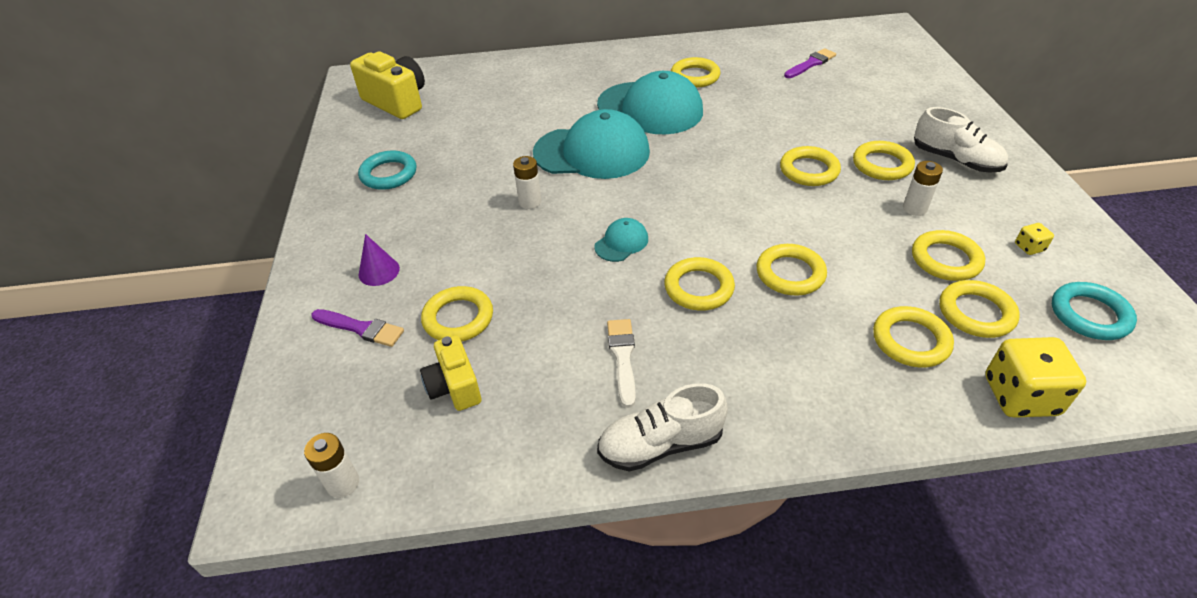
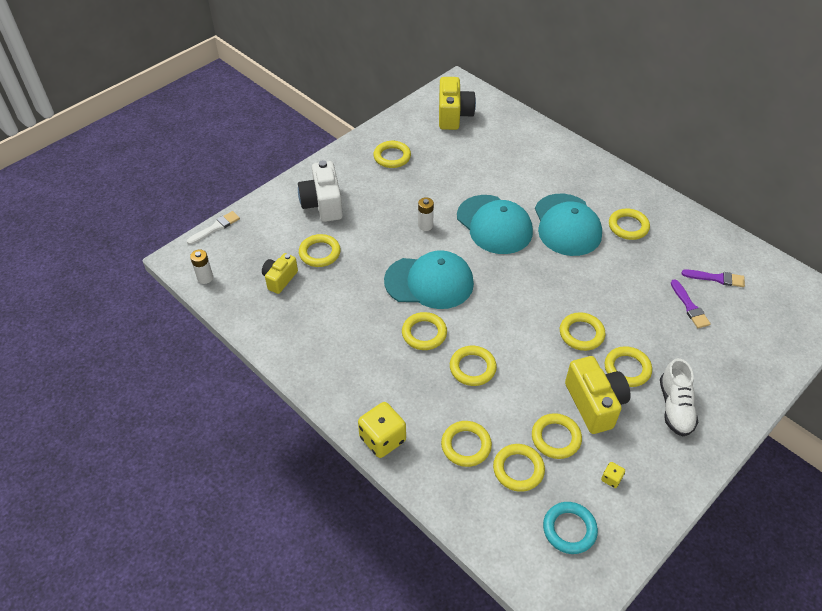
camera: 50 degrees right, 5 degrees up
purple brush [311,309,404,347] -> purple brush moved to [671,279,711,328]
turquoise ring [358,151,416,190] -> yellow ring [373,141,411,168]
purple cone [359,234,400,286] -> white camera [298,160,343,222]
turquoise cap [594,218,648,262] -> turquoise cap [384,250,474,309], size x2.26
white shoe [597,383,728,472] -> none
white brush [607,319,636,408] -> white brush moved to [187,211,240,245]
white battery [903,161,943,216] -> yellow camera [565,356,631,434]
yellow dice [985,337,1087,418] -> yellow dice moved to [358,402,406,458]

